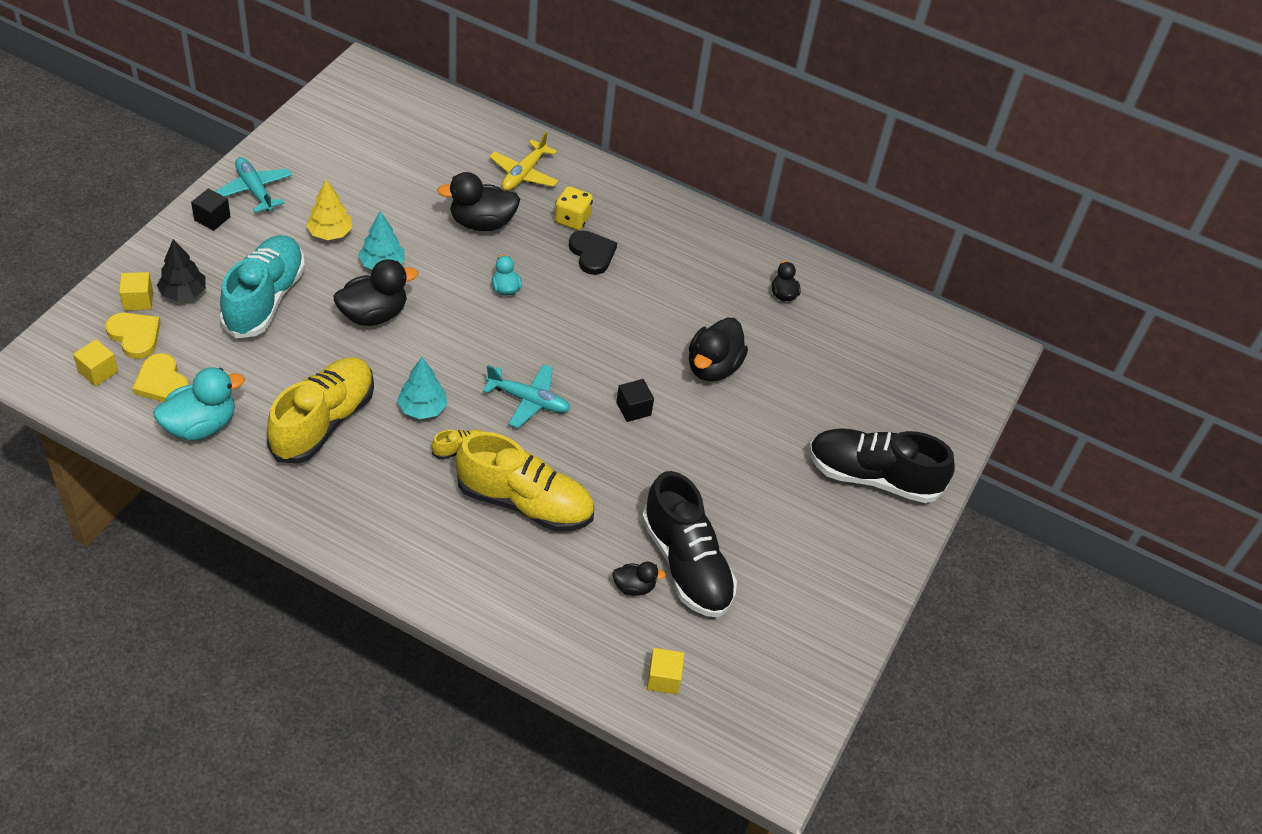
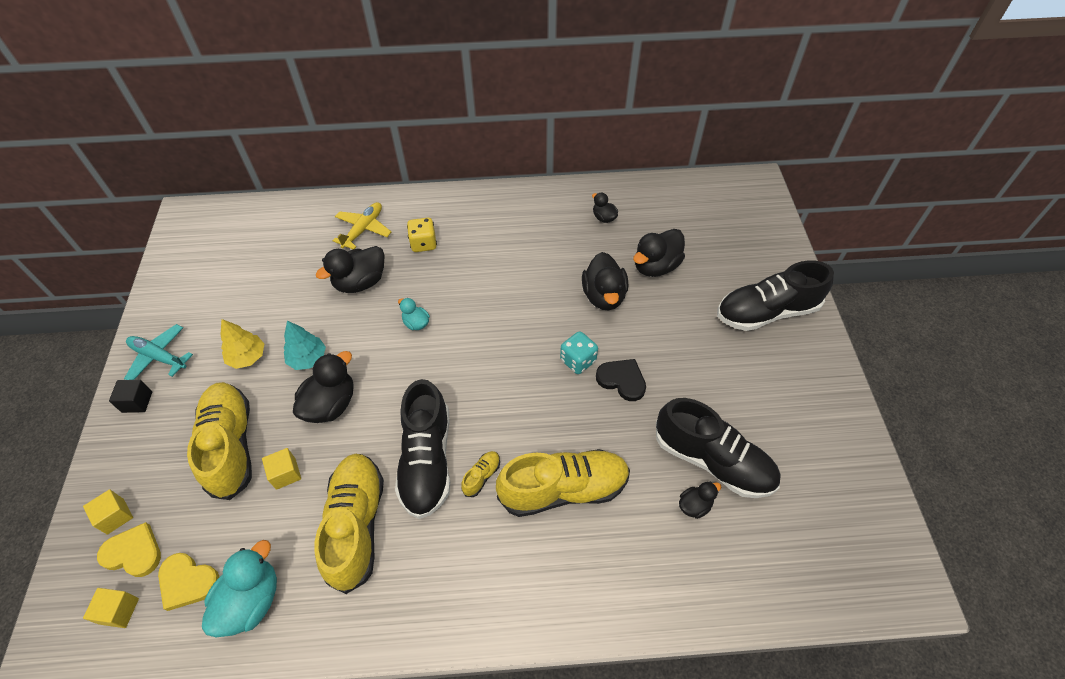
camera: 25 degrees left, 5 degrees up
black tree [157,239,206,302] -> none
turquoise shoe [220,235,305,338] -> yellow shoe [187,382,252,500]
turquoise tree [397,357,447,419] -> black shoe [395,379,450,519]
turquoise plane [483,364,570,428] -> none
yellow plane [489,132,559,191] -> yellow plane turned 150 degrees counterclockwise [333,202,391,249]
black heart [569,230,617,275] -> black heart moved to [596,359,646,401]
black cube [616,379,654,422] -> turquoise dice [560,331,598,374]
yellow cube [647,648,684,694] -> yellow cube moved to [262,448,301,490]
none -> black duck [633,229,685,277]

